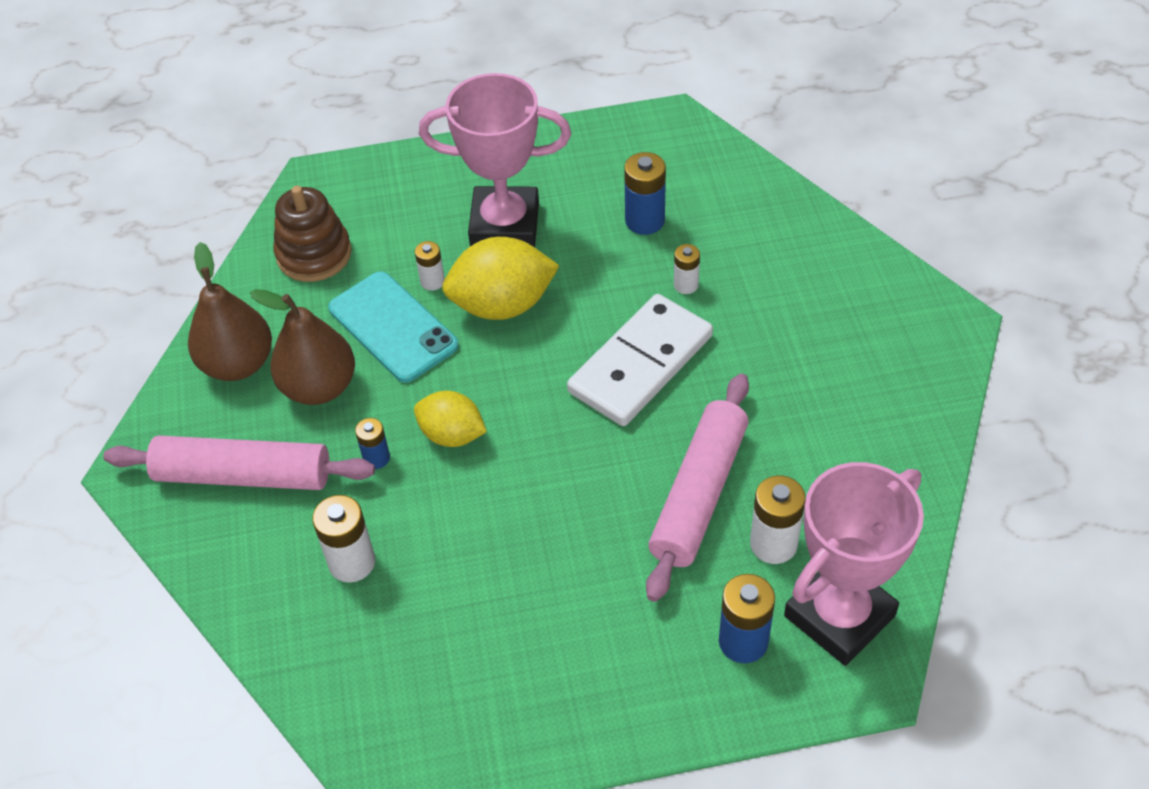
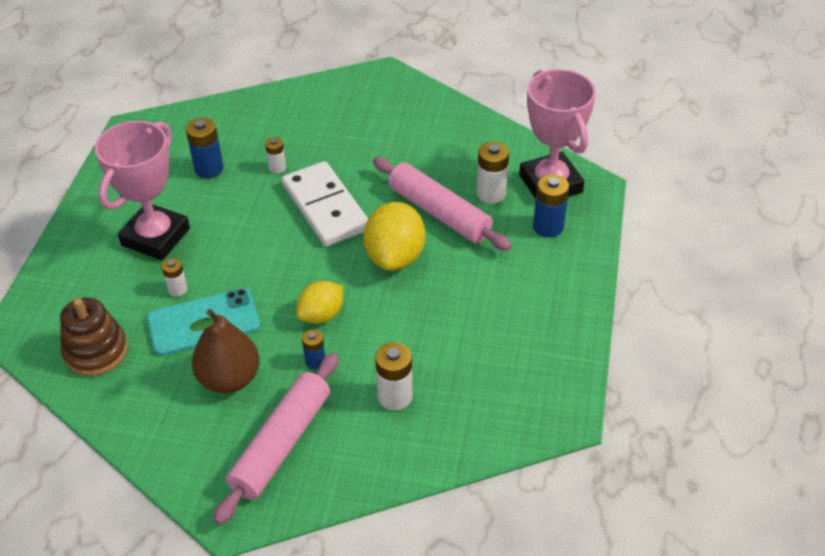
camera: 70 degrees left, 5 degrees down
brown pear [188,242,272,381] -> none
yellow lemon [442,237,559,320] -> yellow lemon moved to [363,202,425,270]

